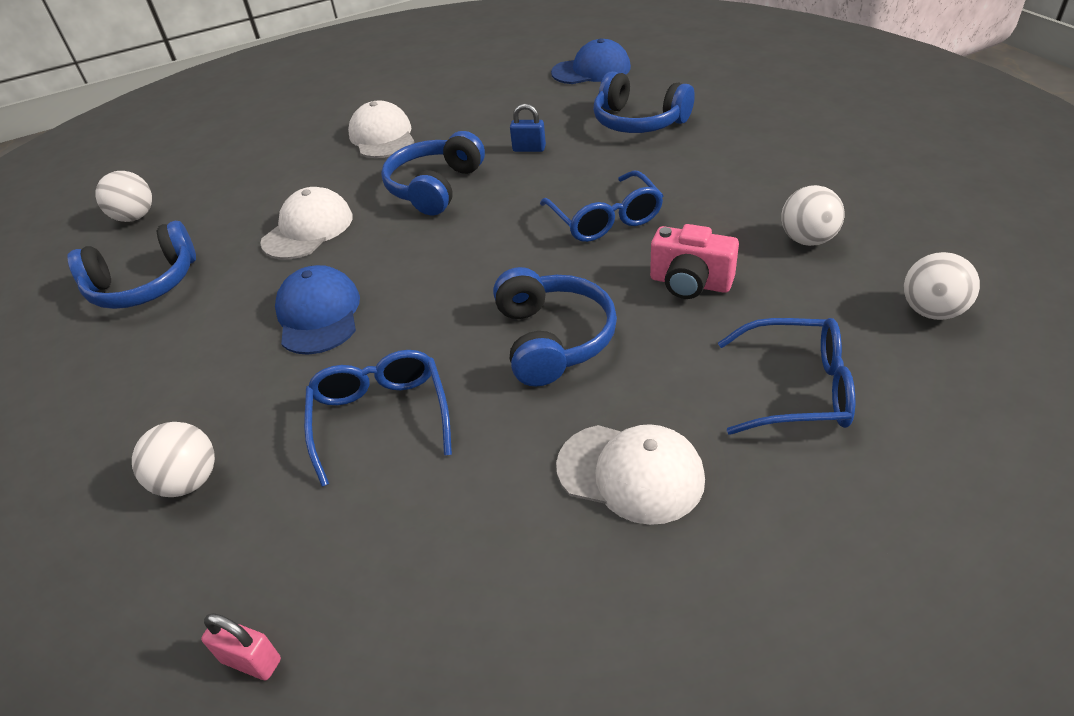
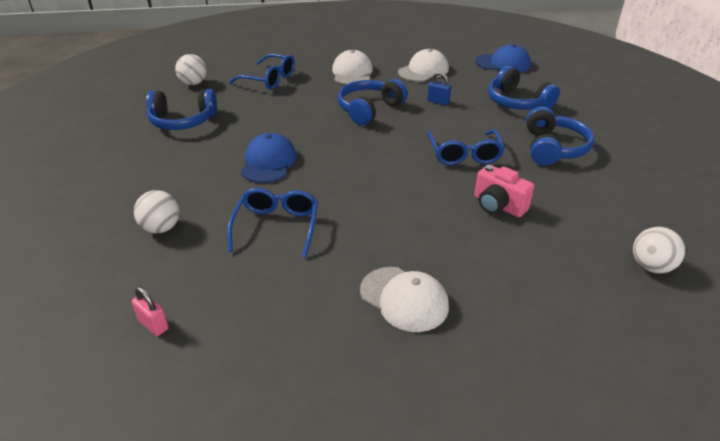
camera: 15 degrees right, 5 degrees down
white cap [260,187,353,259] -> white cap moved to [398,49,449,82]
blue headphones [493,267,617,386] -> blue headphones moved to [526,107,594,165]
blue glasses [718,318,855,435] -> blue glasses moved to [229,54,295,89]
white ball [781,185,845,246] -> none

